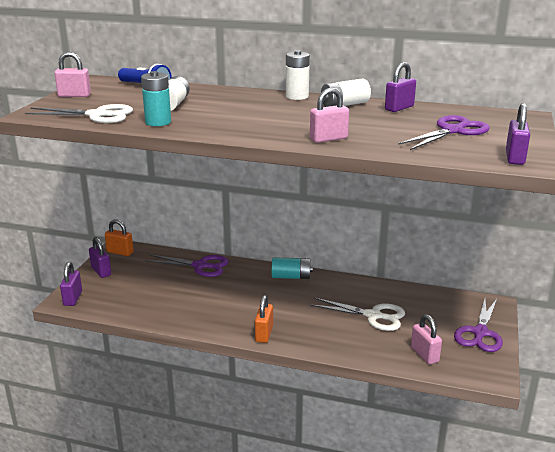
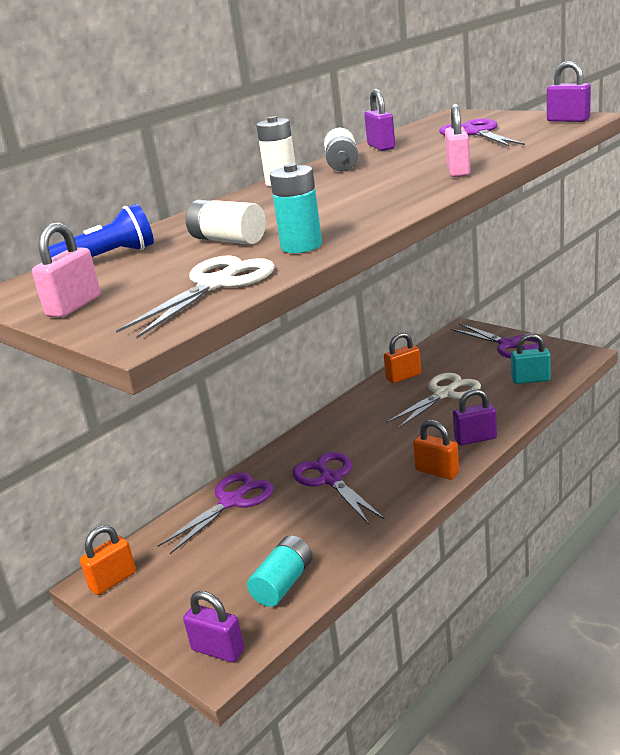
camera: 60 degrees left, 0 degrees up
purple padlock [89,237,111,278] -> purple padlock moved to [453,389,497,445]
turquoise battery [272,257,313,279] -> turquoise battery moved to [247,535,313,607]
pink padlock [411,314,442,364] -> turquoise padlock [511,333,551,384]
none -> purple scissors [292,452,385,524]
none -> orange padlock [384,332,421,383]

